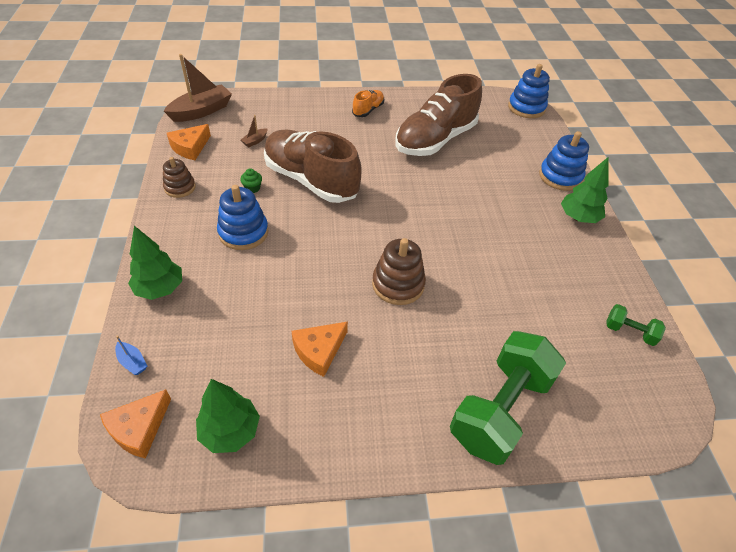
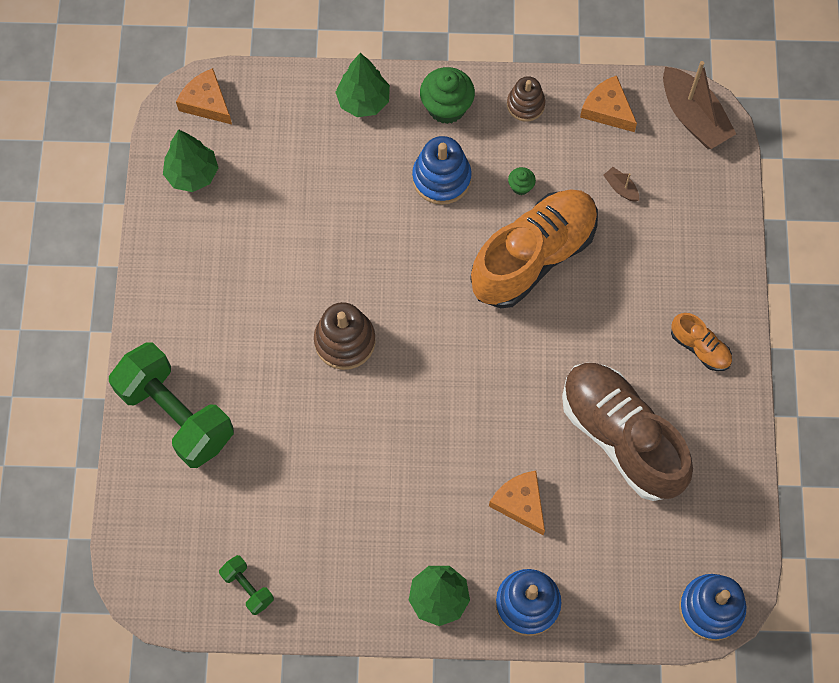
camera: 100 degrees right, 20 degrees up
blue boat [115,336,147,375] -> none
brown shoe [264,130,361,203] -> orange shoe [470,189,598,308]
orange cheese [291,321,348,377] -> orange cheese moved to [489,471,545,535]
green dumbbell [606,304,666,346] -> green dumbbell turned 75 degrees counterclockwise [219,555,274,615]
none -> green cupcake [420,67,475,124]

